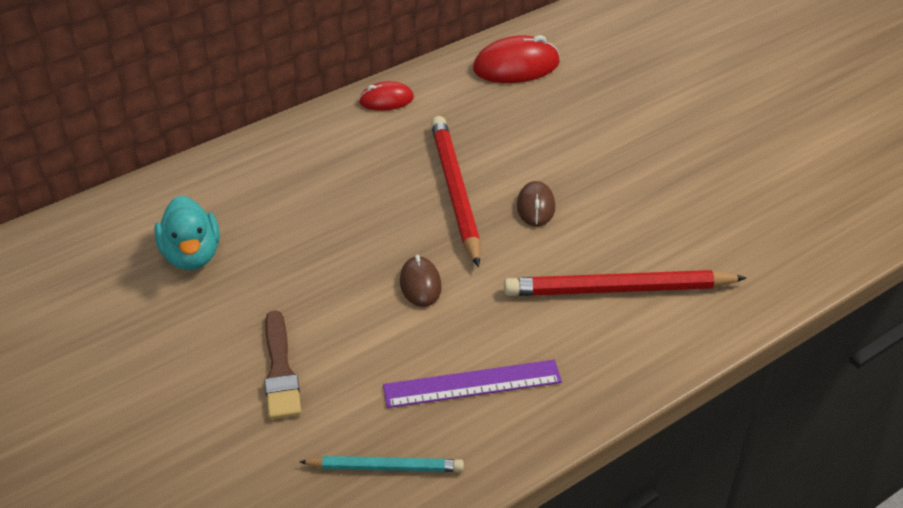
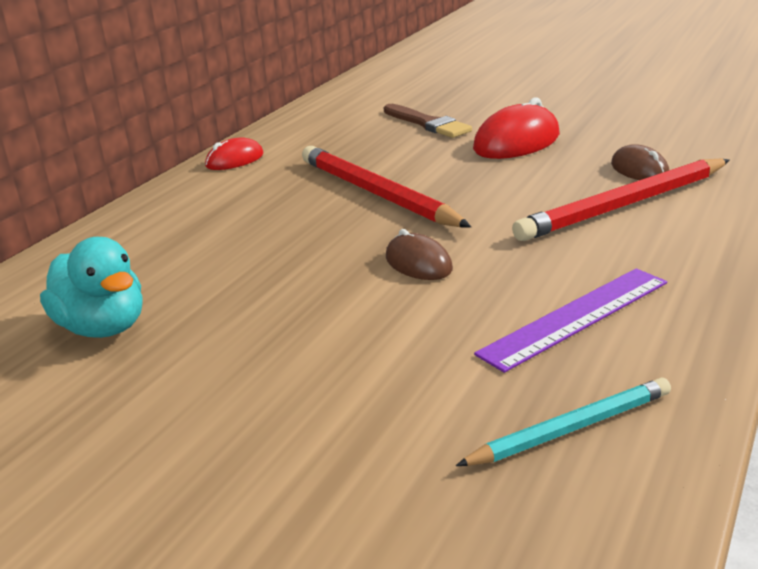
camera: 25 degrees left, 15 degrees down
brown brush [264,310,302,419] -> brown brush moved to [384,104,472,138]
red mouse [473,35,560,83] -> red mouse moved to [473,98,560,159]
brown mouse [517,181,555,227] -> brown mouse moved to [611,144,669,180]

